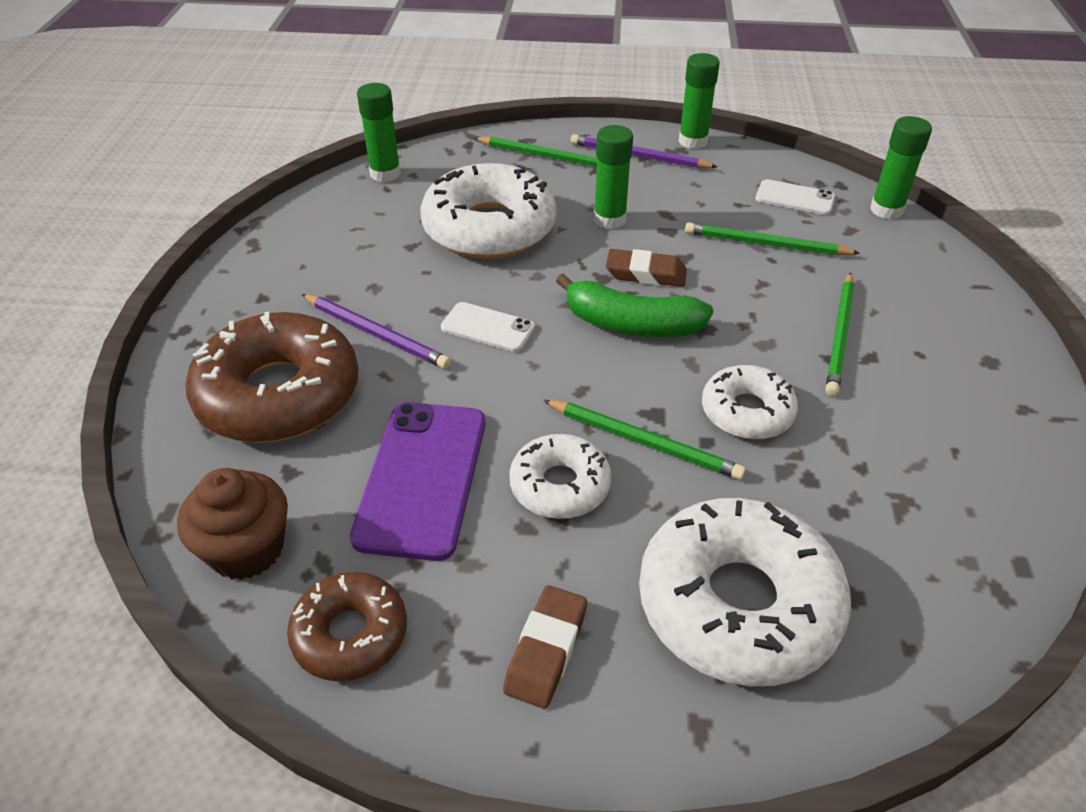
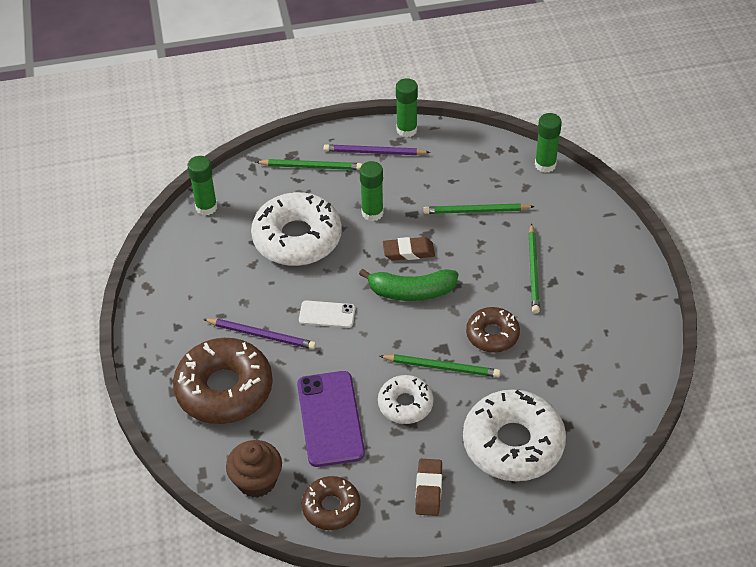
camera: 15 degrees left, 5 degrees up
white donut [702,365,798,440] -> brown donut [466,307,520,353]
white phone [756,179,835,215] -> none

